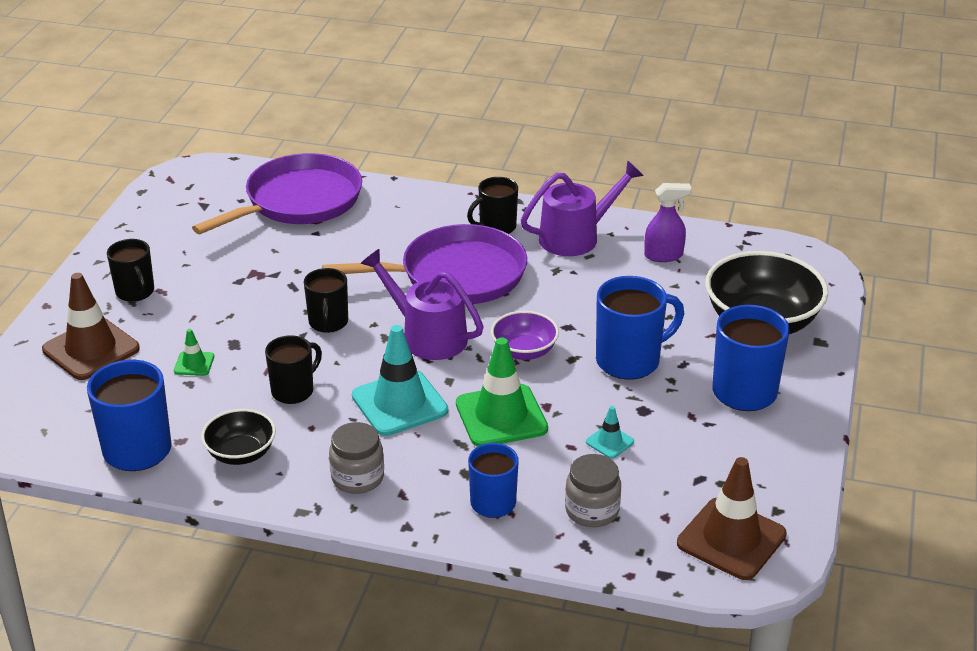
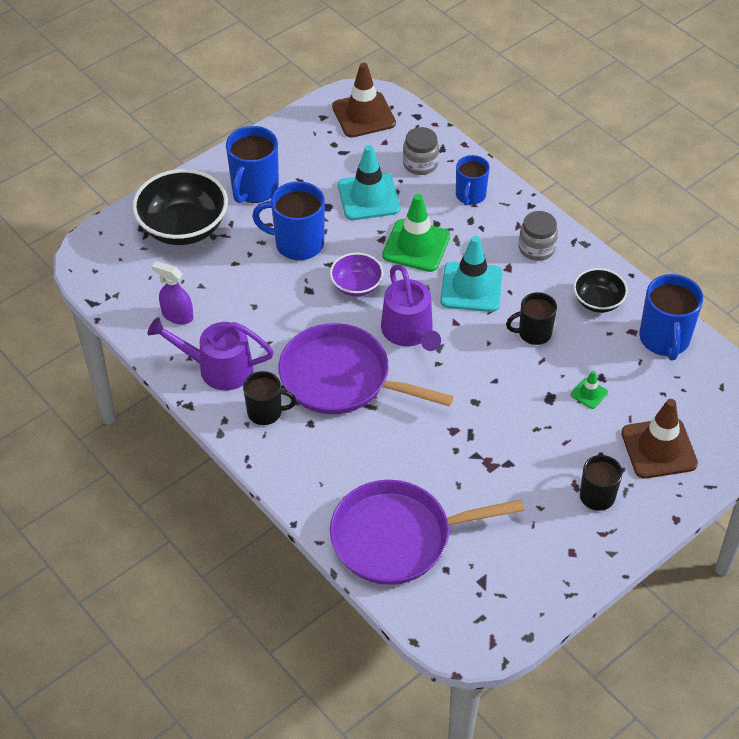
camera: 145 degrees left, 15 degrees up
black mug [304,268,348,333] -> none
turquoise traffic cone [586,406,634,459] -> turquoise traffic cone [338,145,400,220], size x2.15

